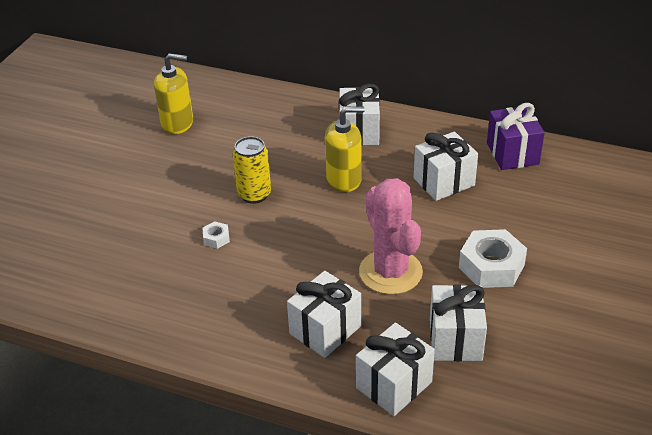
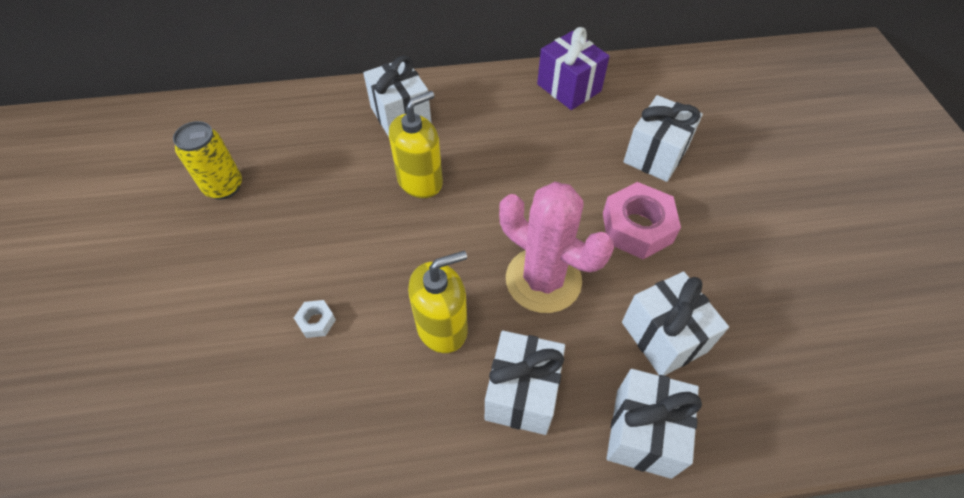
camera: 30 degrees left, 15 degrees up
yellow soap dispenser [154,53,193,134] -> yellow soap dispenser moved to [408,251,468,353]
yellow can [233,136,271,204] -> yellow can moved to [173,121,242,200]
white gift [414,132,478,201] -> white gift moved to [623,95,703,182]
white nut [459,229,527,288] -> pink nut [603,182,681,259]

